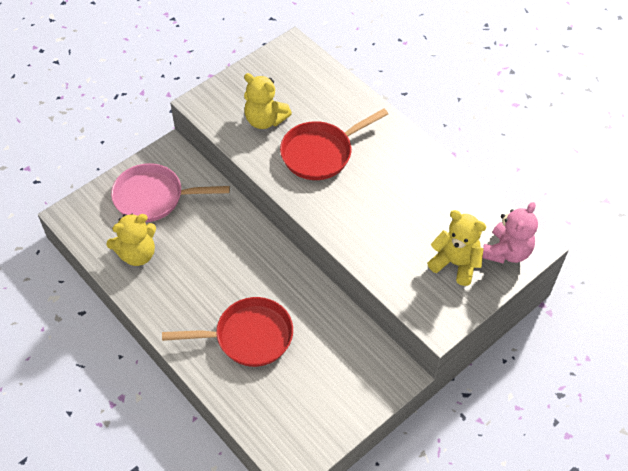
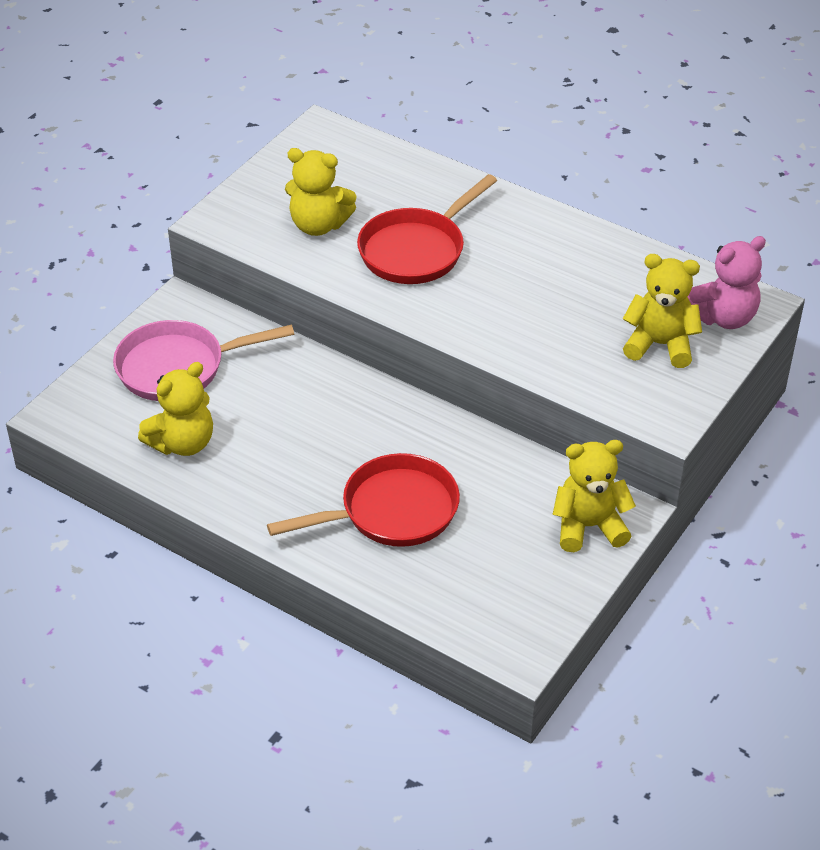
camera: 15 degrees left, 10 degrees down
pink teddy bear [483,202,538,263] -> pink teddy bear turned 45 degrees clockwise [687,236,766,329]
none -> yellow teddy bear [552,440,636,552]

